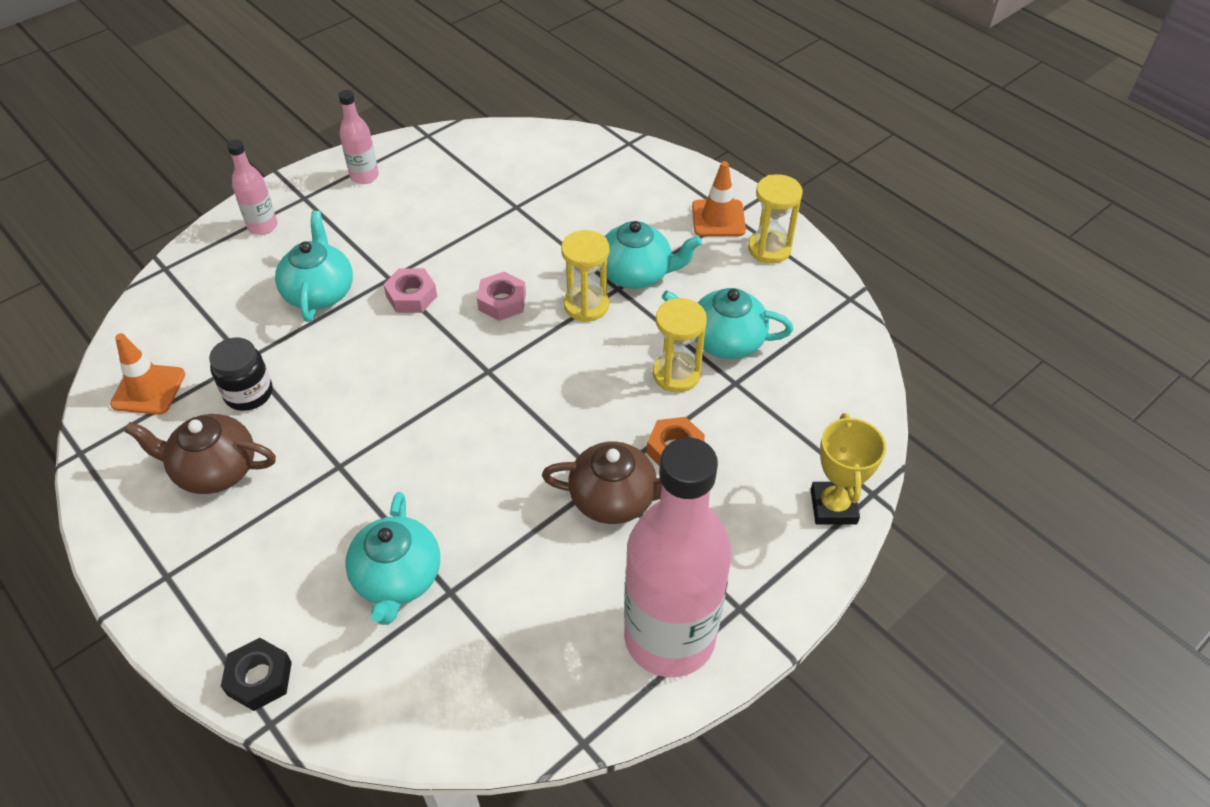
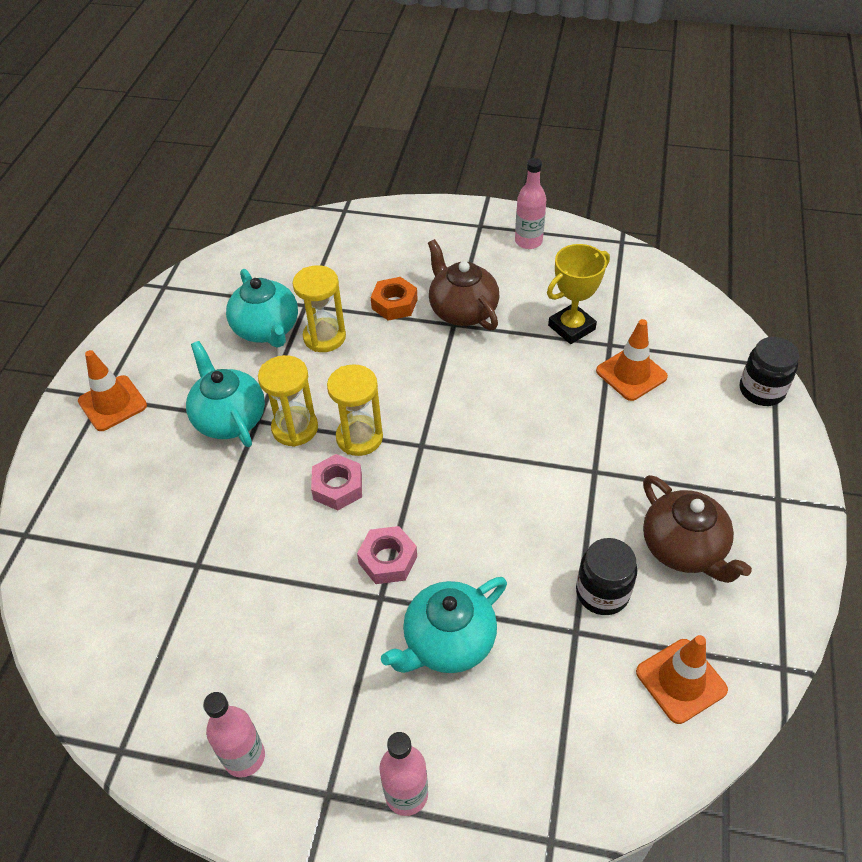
camera: 125 degrees left, 0 degrees up
black nut [221,638,292,711] -> black jar [740,337,799,406]
turquoise teapot [345,492,440,625] -> orange traffic cone [596,319,668,401]
pink bottle [624,437,732,677] -> pink bottle [515,158,546,249], size x0.45
yellow hourglass [748,174,803,264] -> yellow hourglass moved to [327,364,383,456]
yellow trophy [811,413,886,525] -> yellow trophy moved to [547,244,610,344]

